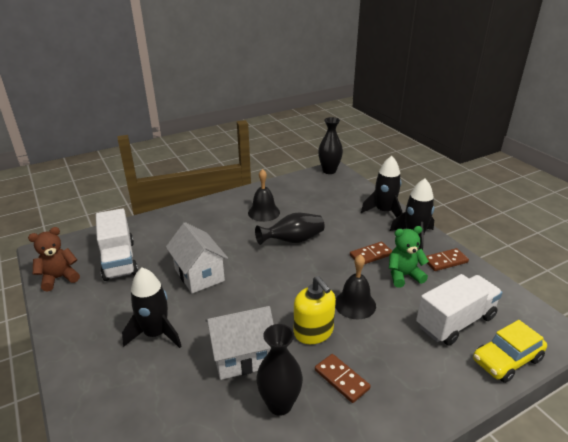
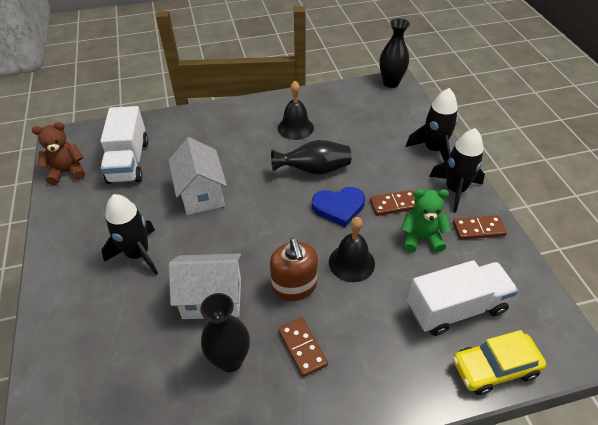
camera: 15 degrees right, 15 degrees up
yellow soap dispenser [294,276,336,344] -> brown soap dispenser [270,238,318,301]
none -> blue heart [312,187,365,227]

